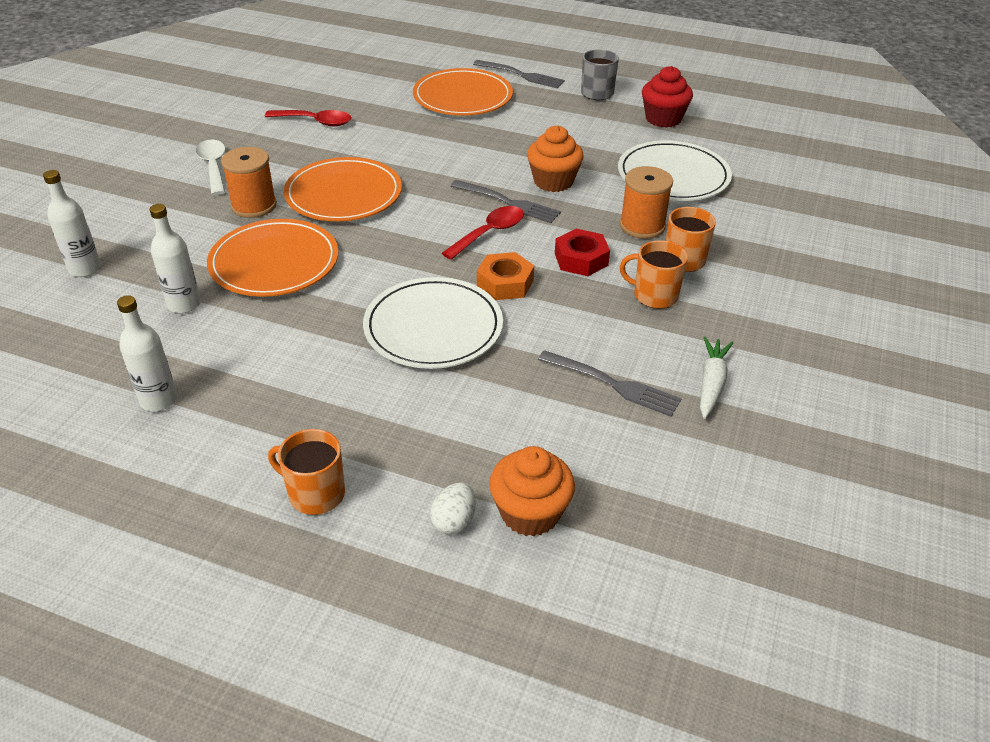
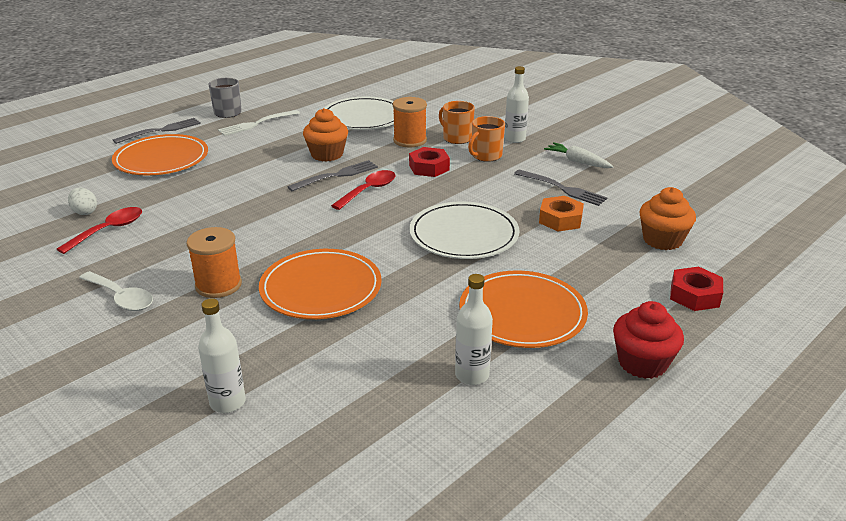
camera: 65 degrees left, 10 degrees down
white bottle [149,204,201,313] -> white bottle moved to [504,66,529,143]
white spoon [196,140,225,195] -> white spoon turned 150 degrees counterclockwise [79,271,153,311]
orange mug [268,429,345,515] -> none
orange plate [284,157,402,221] -> orange plate moved to [459,271,588,348]
white egg [430,483,476,535] -> white egg moved to [68,188,97,215]
red spoon [442,206,524,260] -> red spoon turned 60 degrees clockwise [331,170,395,210]
orange nut [477,252,534,300] -> orange nut moved to [539,196,584,232]
grey fork [538,350,682,417] -> grey fork turned 75 degrees clockwise [514,170,607,206]
red cupcake [642,66,693,128] -> red cupcake moved to [613,301,684,379]
none -> white fork [218,110,300,136]
none -> red nut [670,266,723,311]

